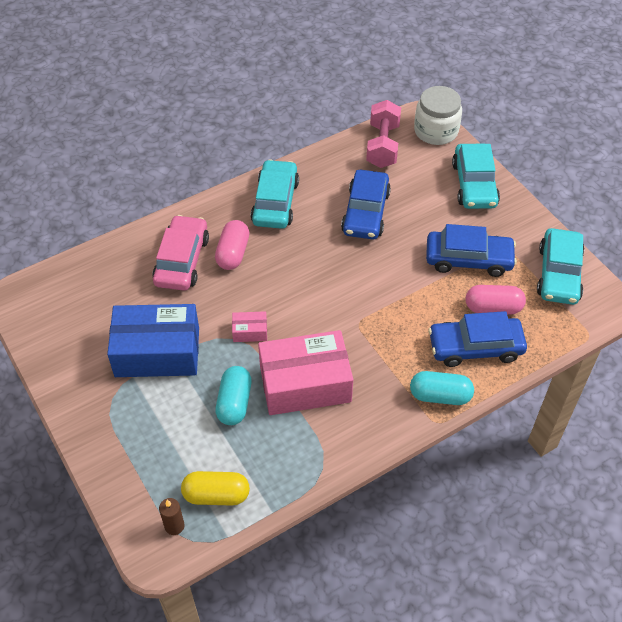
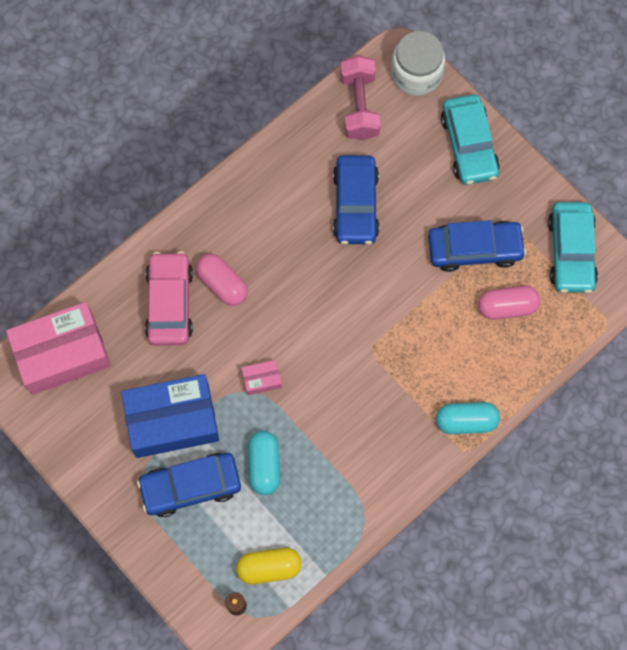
camera: 10 degrees left, 20 degrees up
pink capsule [215,220,250,270] -> pink capsule turned 45 degrees counterclockwise [196,254,248,306]
turquoise car [251,159,299,229] -> none
pink box [258,330,353,415] -> pink box moved to [6,302,111,395]
blue car [428,311,527,367] -> blue car moved to [137,453,241,517]

